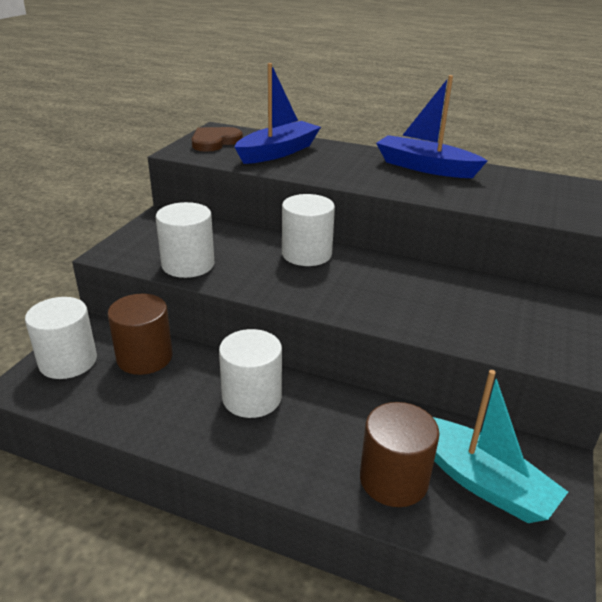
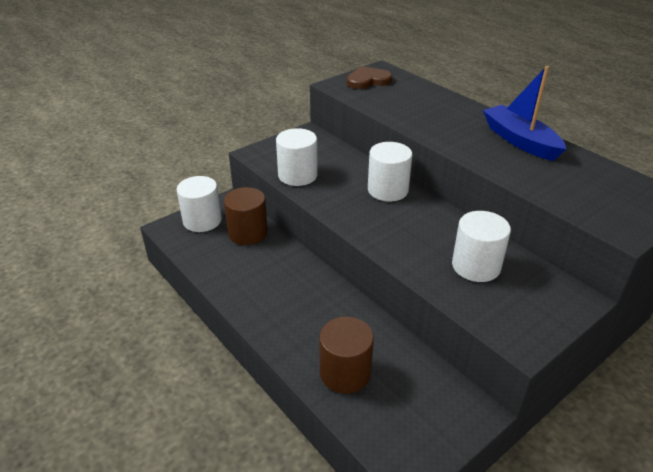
camera: 30 degrees right, 5 degrees up
white cylinder [219,329,282,418] -> white cylinder moved to [452,211,511,282]
blue boat [235,63,321,164] -> none
turquoise boat [433,370,568,523] -> none

